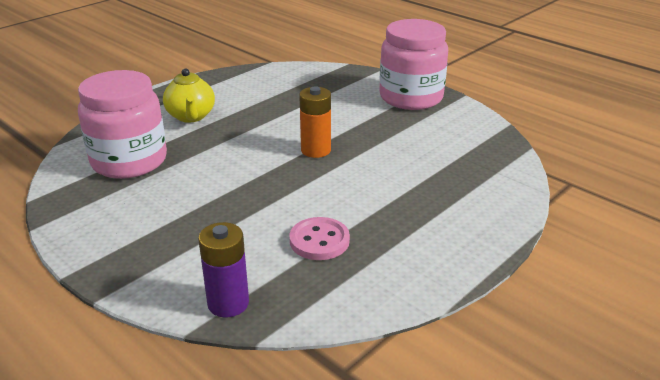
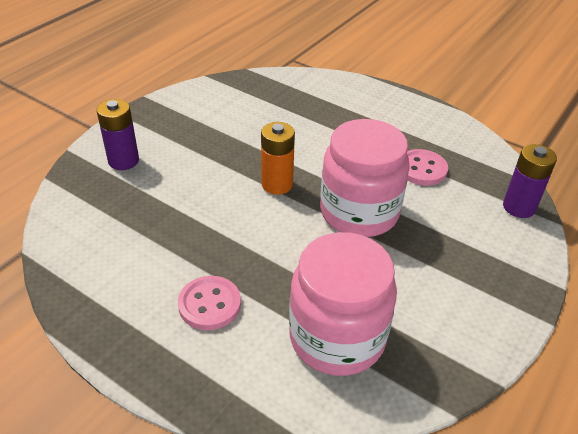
camera: 100 degrees left, 10 degrees up
yellow teapot [163,69,215,123] -> pink button [178,276,241,330]
pink jar [379,19,448,110] -> pink jar moved to [320,119,410,237]
none -> purple battery [97,99,139,170]

